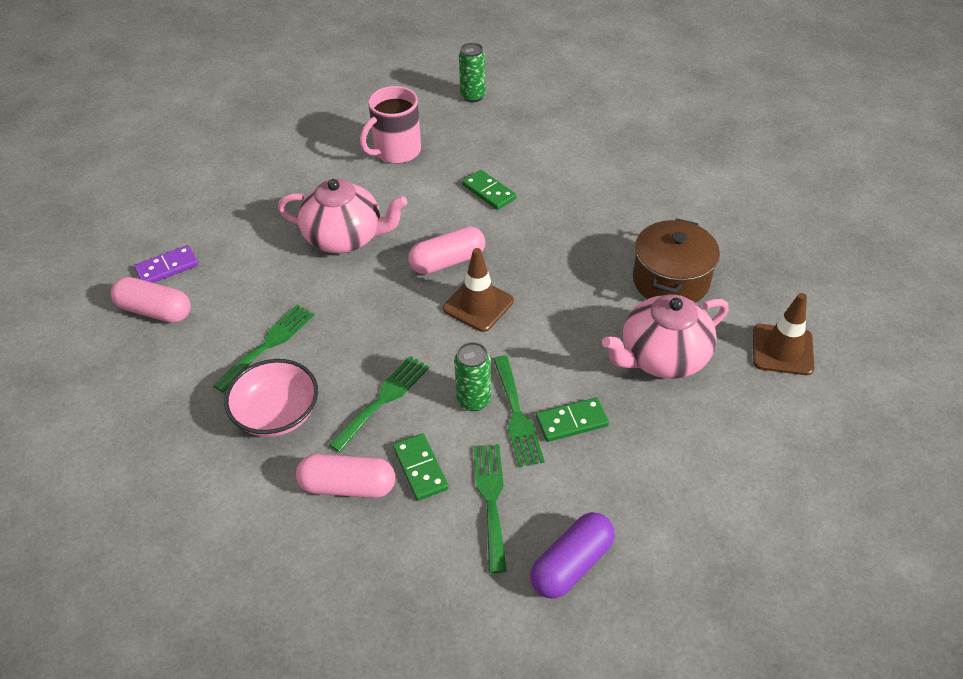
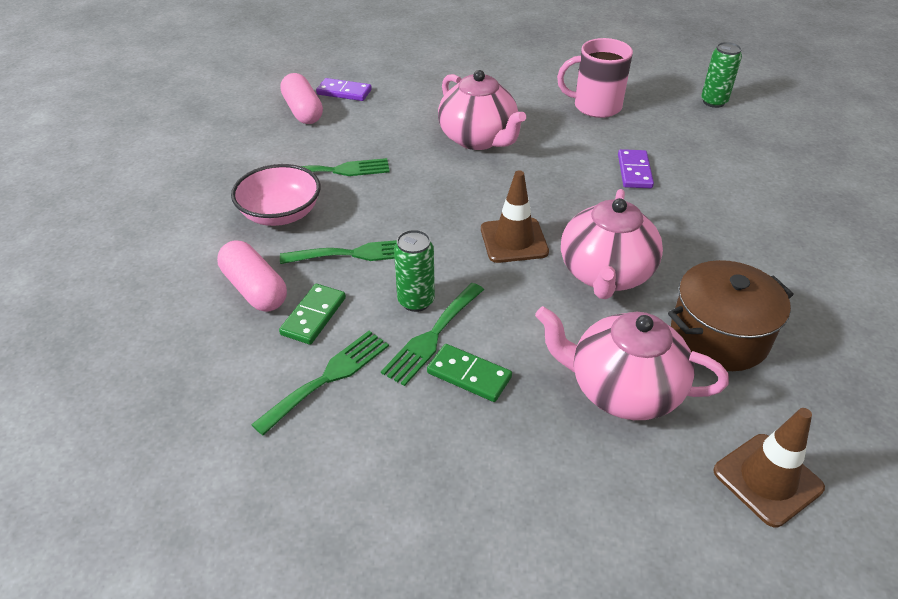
camera: 45 degrees right, 5 degrees down
pink capsule [408,226,485,274] -> none
green domino [462,170,516,210] -> purple domino [618,149,654,188]
purple capsule [530,512,615,599] -> none
none -> pink teapot [561,189,663,299]

